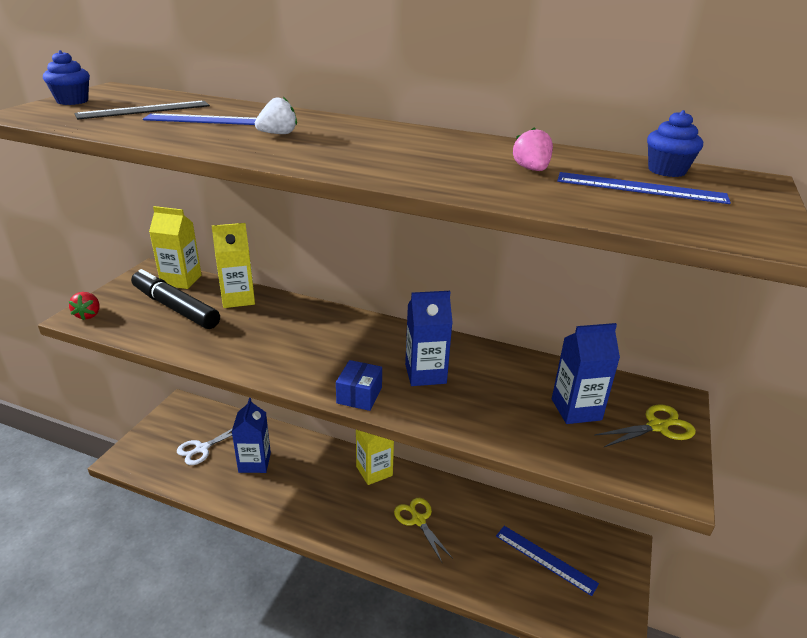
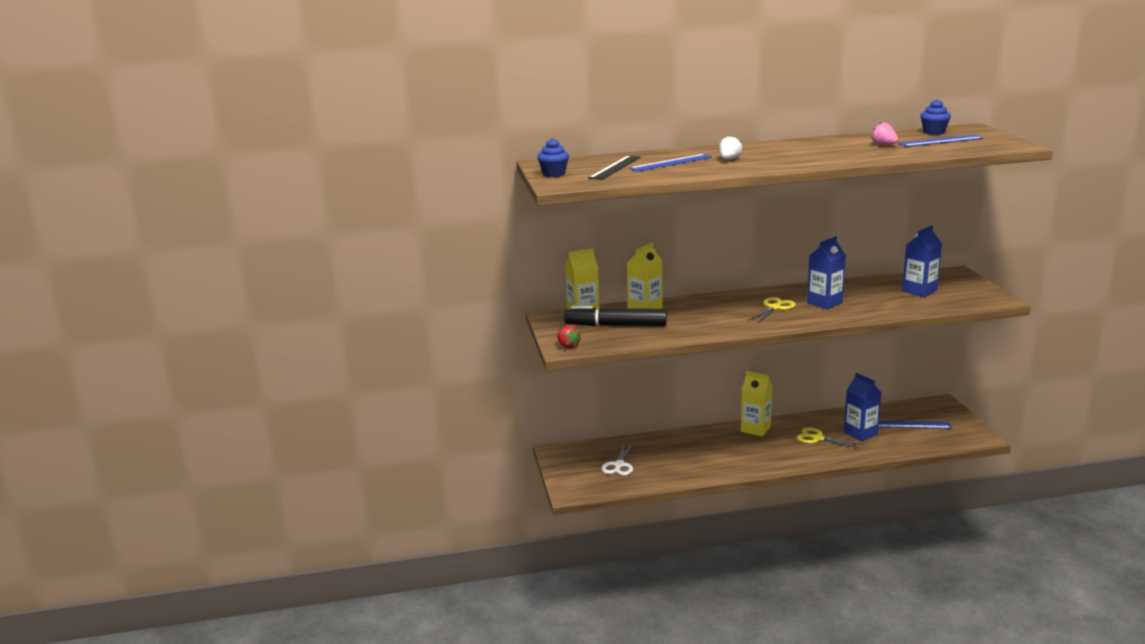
camera: 30 degrees left, 10 degrees down
blue carton [232,398,271,473] -> blue carton moved to [844,373,881,441]
blue box [336,360,382,411] -> none
yellow scissors [594,404,696,448] -> yellow scissors moved to [748,297,796,323]

